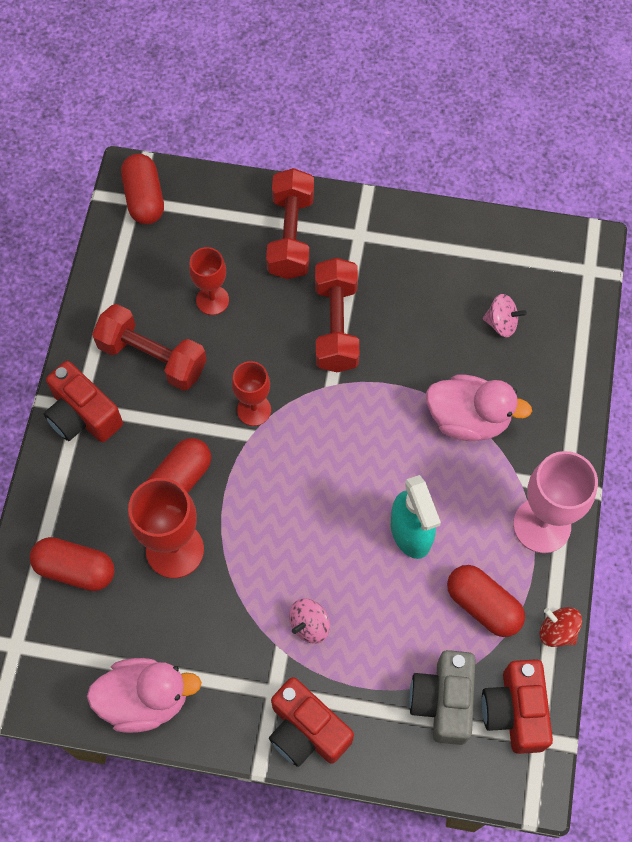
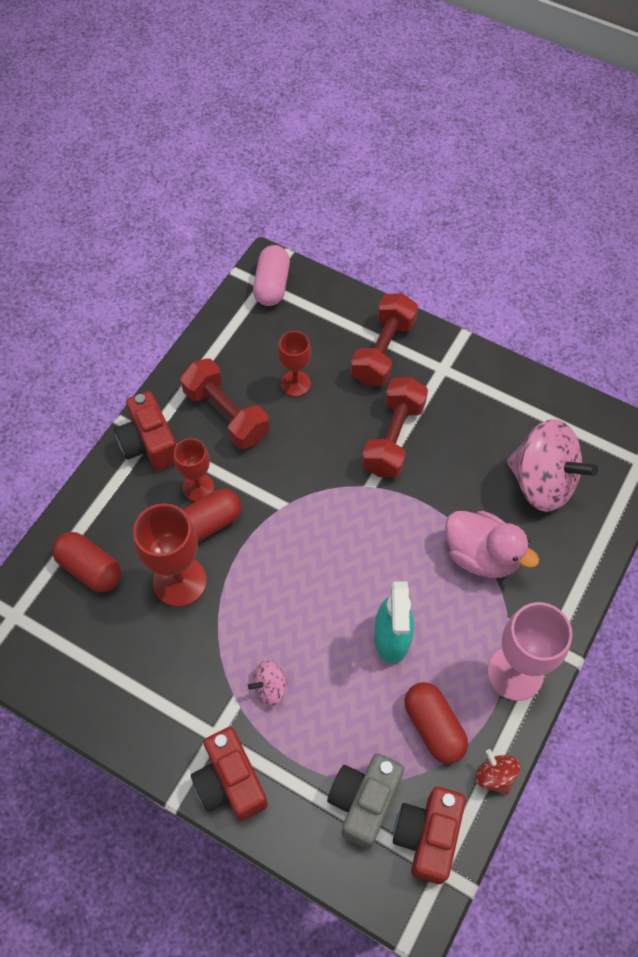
camera: 20 degrees right, 5 degrees down
pink duck [87,658,202,733] -> none
red capsule [121,154,164,225] -> pink capsule [253,245,290,306]
red goblet [232,361,271,426] -> red goblet moved to [174,438,214,502]
pink spinning top [483,294,527,337] -> pink spinning top [507,419,598,512], size x2.21

